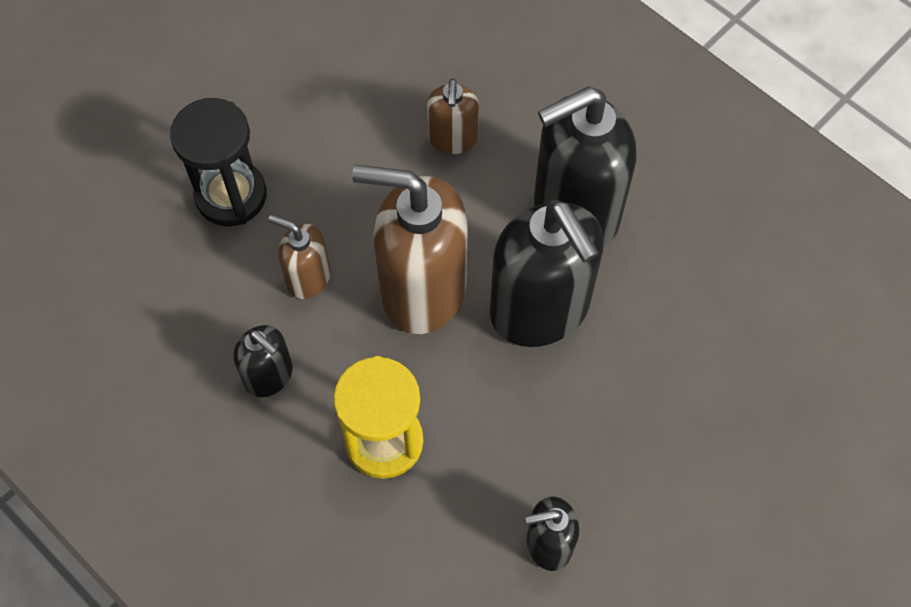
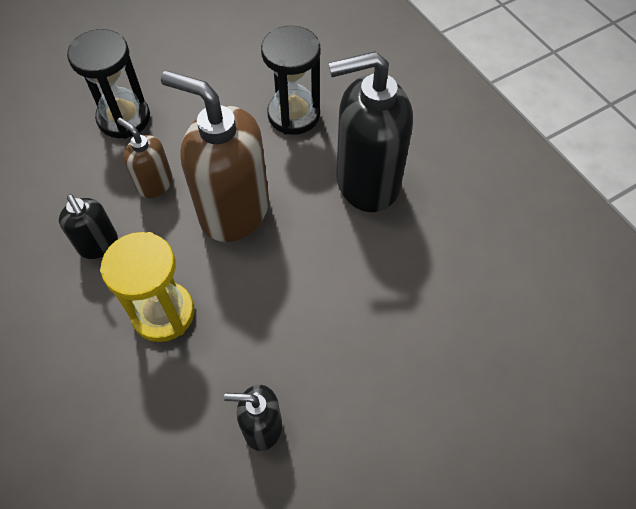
camera: 15 degrees right, 5 degrees down
brown soap dispenser [427,79,479,154] -> black hourglass [261,26,320,135]
black soap dispenser [490,200,604,347] -> none

